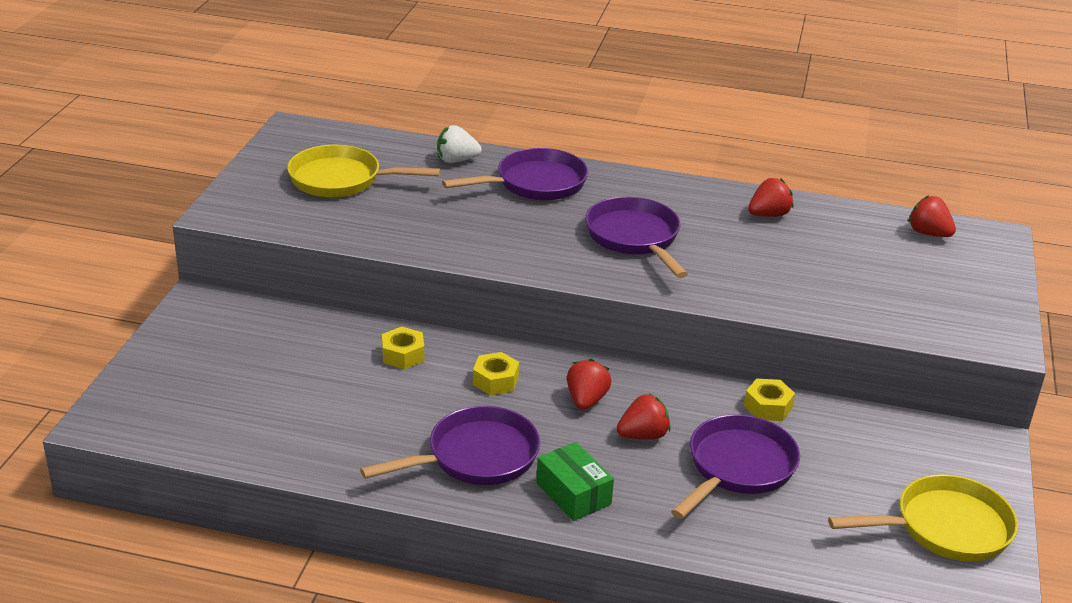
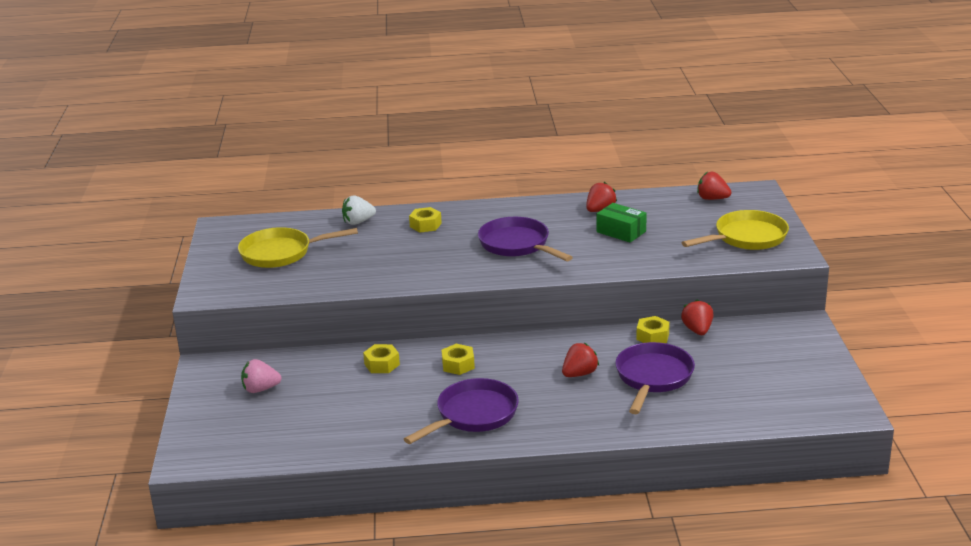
camera: 15 degrees left, 5 degrees down
purple pan [442,148,588,200] -> yellow nut [409,207,442,232]
green box [536,442,614,521] -> green box moved to [597,203,647,243]
red strawberry [567,359,612,410] -> red strawberry moved to [681,299,713,335]
yellow pan [828,474,1018,562] -> yellow pan moved to [681,210,789,250]
none -> pink strawberry [241,359,282,393]

